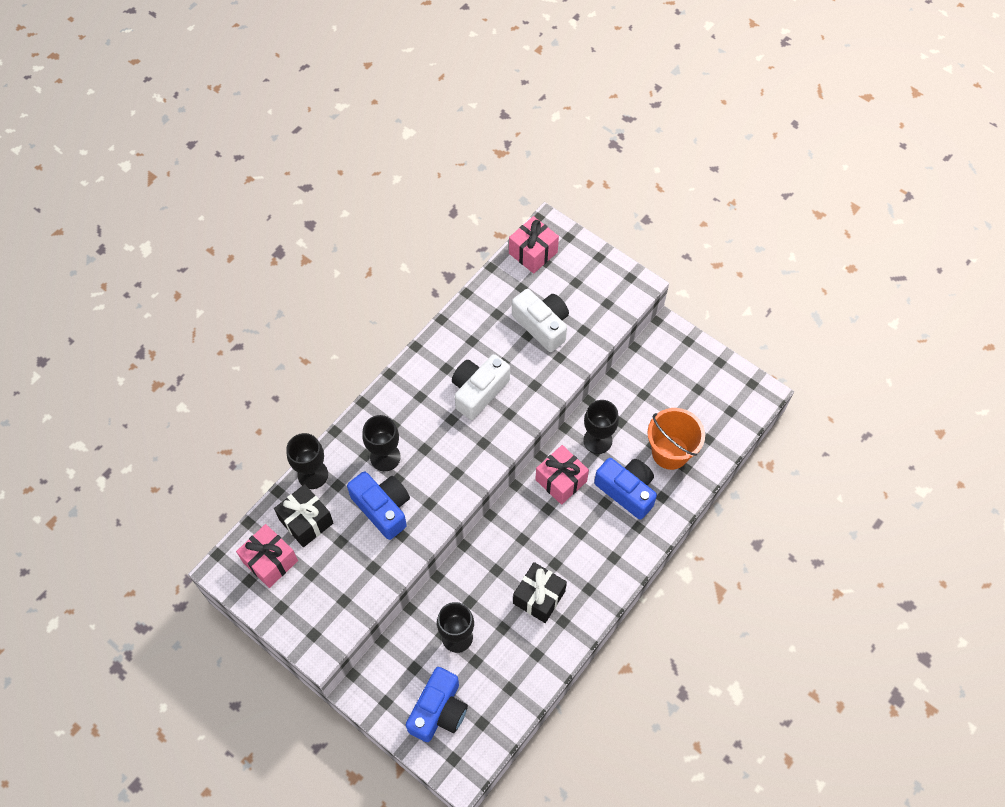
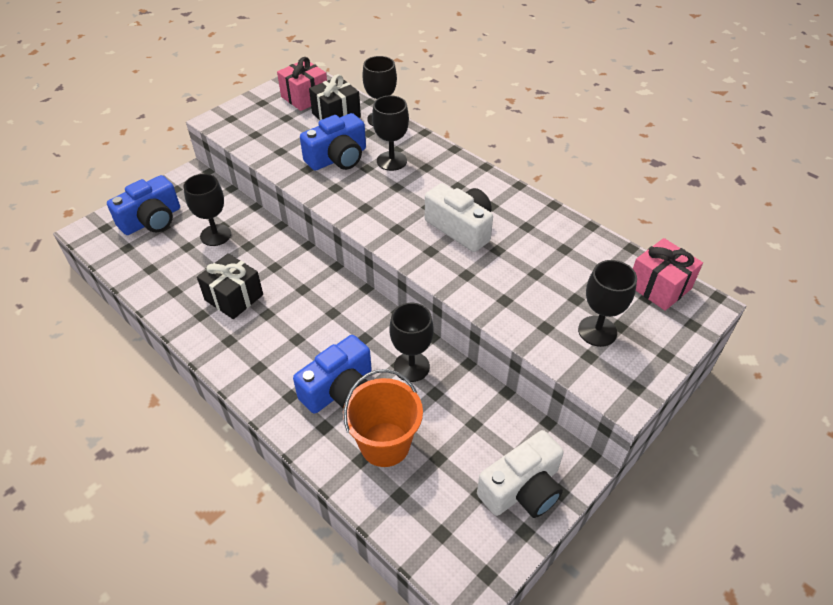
camera: 95 degrees right, 15 degrees down
blue camera [406,667,468,742] -> blue camera turned 75 degrees counterclockwise [107,175,180,235]
white camera [512,289,569,352] -> white camera moved to [477,430,564,518]
pink gift [535,445,589,505] -> none
none -> black goblet [578,260,637,347]

